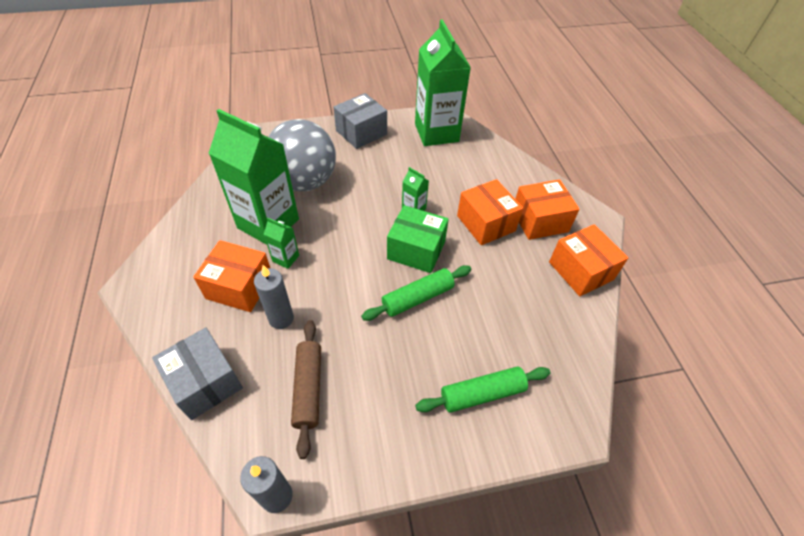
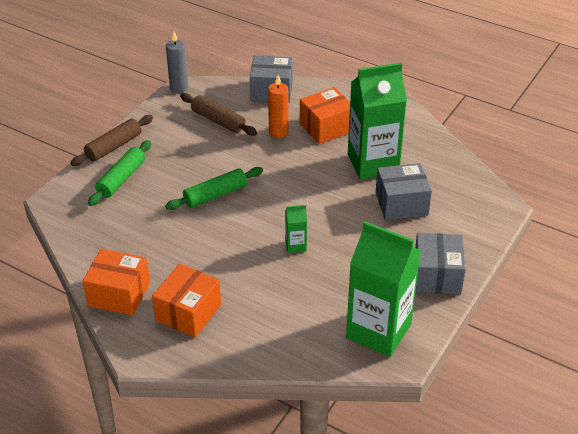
camera: 135 degrees right, 10 degrees down
grey candle [254,265,294,329] -> orange candle [268,75,288,138]
green carton [264,218,299,269] -> none
grey ball [268,119,336,191] -> grey box [375,163,432,220]
green rolling pin [361,265,471,321] -> green rolling pin turned 45 degrees clockwise [165,167,263,210]
green box [387,205,449,273] -> none
orange box [457,179,523,245] -> none
none -> brown rolling pin [71,115,153,166]

